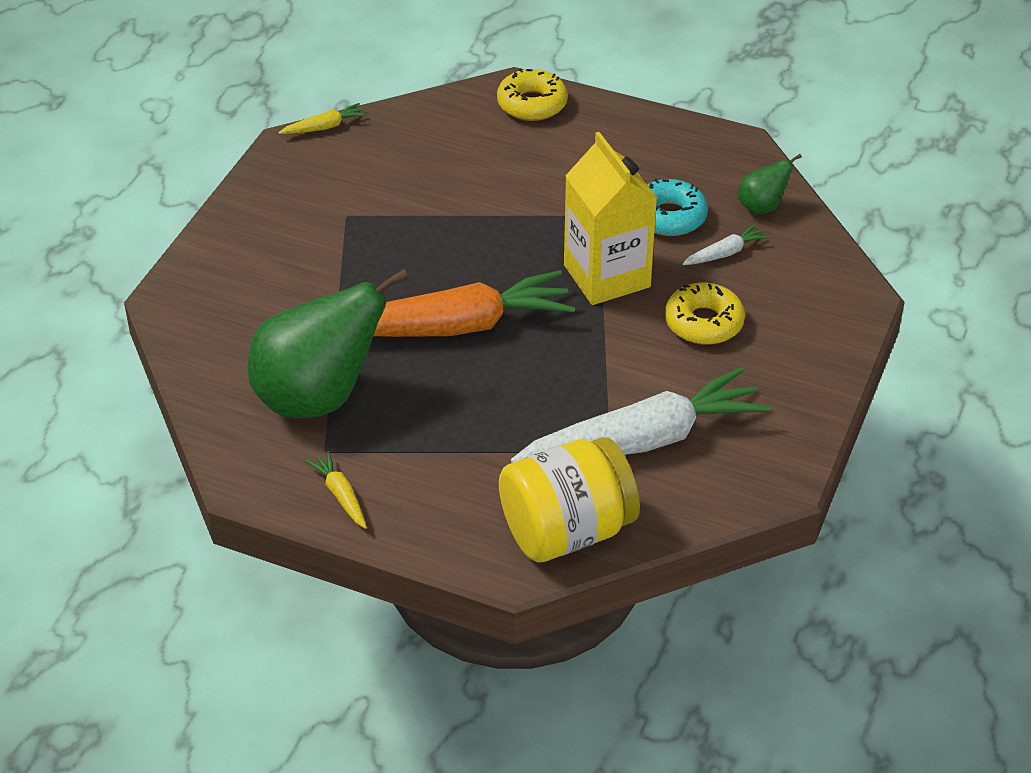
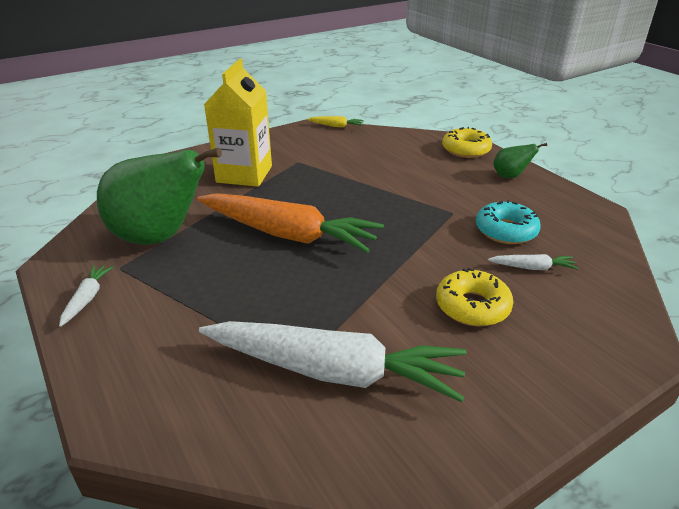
camera: 35 degrees right, 10 degrees down
yellow carrot [305,451,367,529] -> white carrot [59,265,113,327]
yellow jar [499,437,640,563] -> none
yellow carton [564,132,657,305] -> yellow carton moved to [204,59,272,187]
green pear [738,154,802,214] -> green pear moved to [493,143,547,178]

